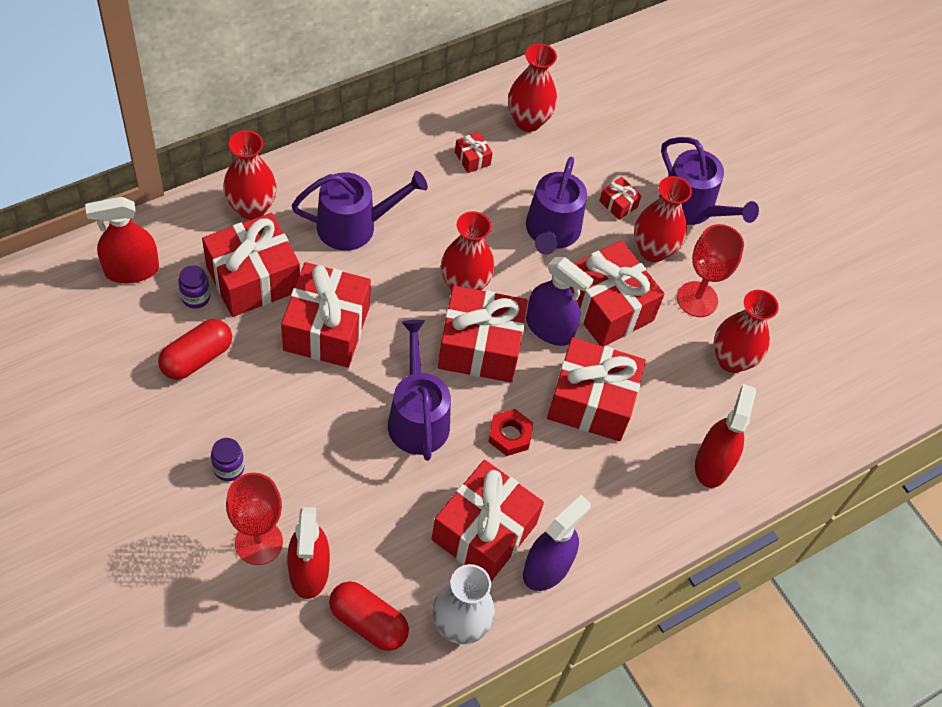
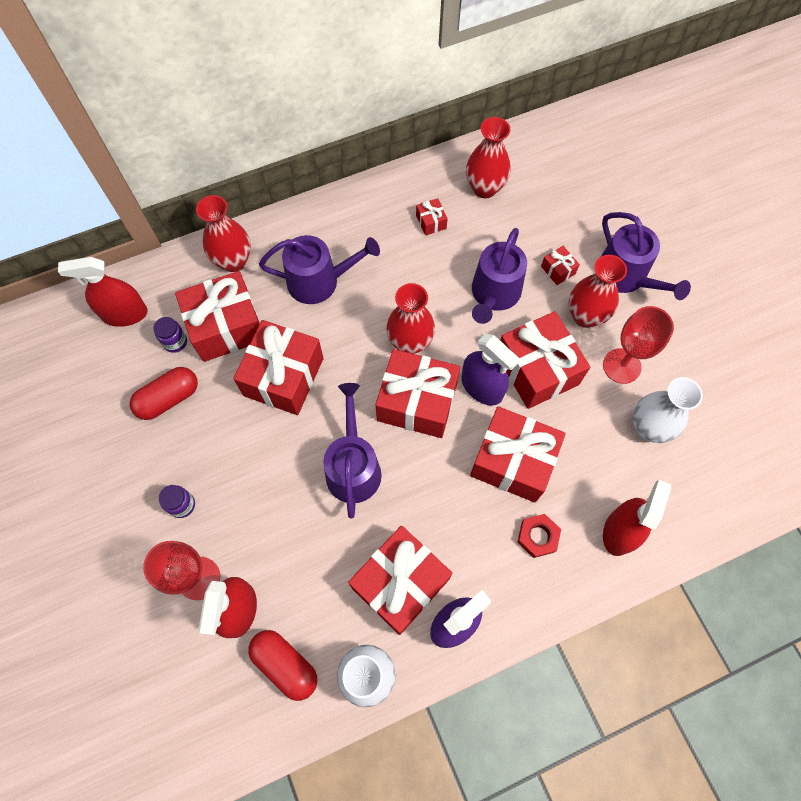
camera: 15 degrees right, 10 degrees up
red nut [488,409,533,456] -> red nut moved to [517,514,561,558]
red vase [714,290,779,373] -> white vase [633,377,703,443]

